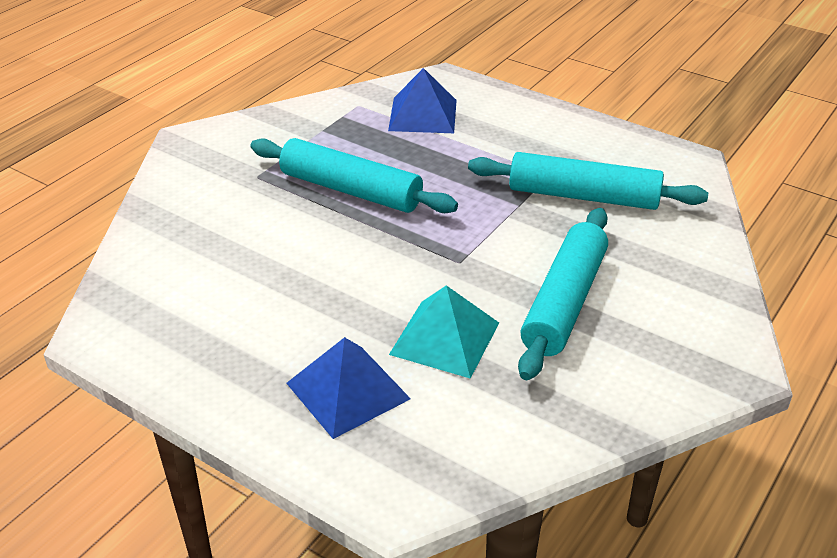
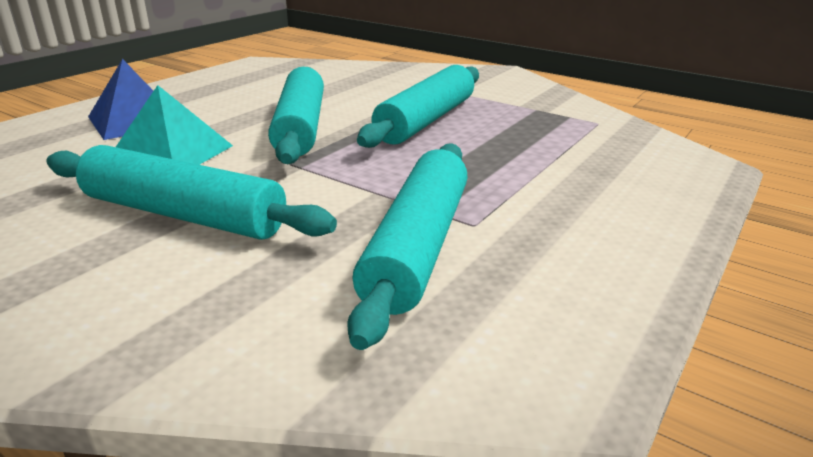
camera: 90 degrees right, 10 degrees down
blue pyramid [388,68,457,133] -> none
none -> turquoise rolling pin [268,67,324,164]

